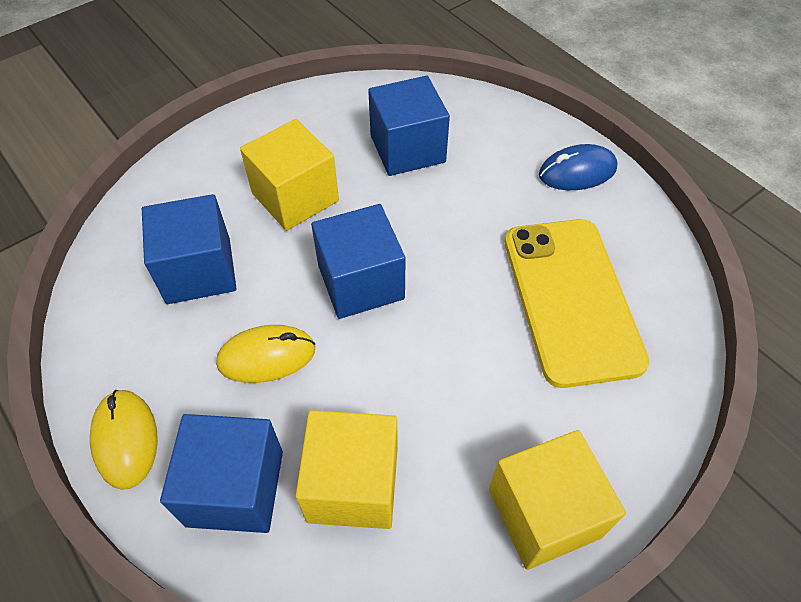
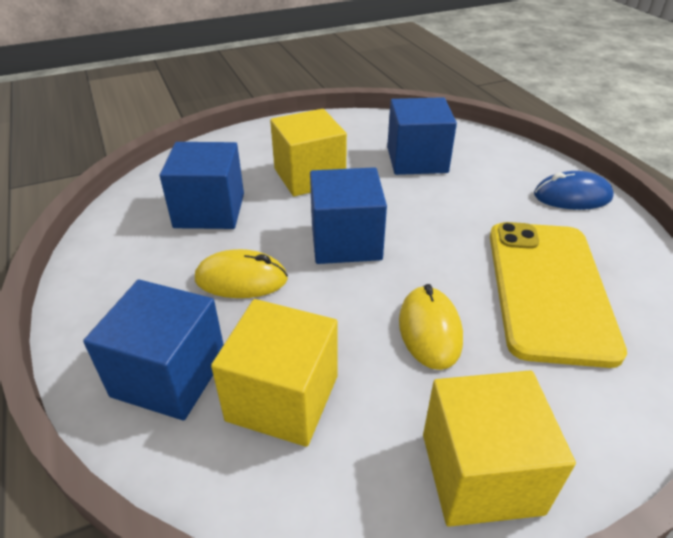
camera: 15 degrees right, 15 degrees down
yellow mouse [90,390,158,490] -> yellow mouse moved to [399,284,463,370]

